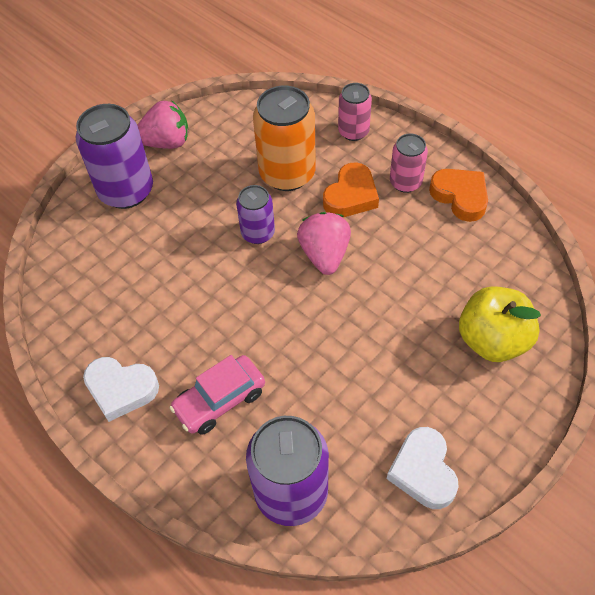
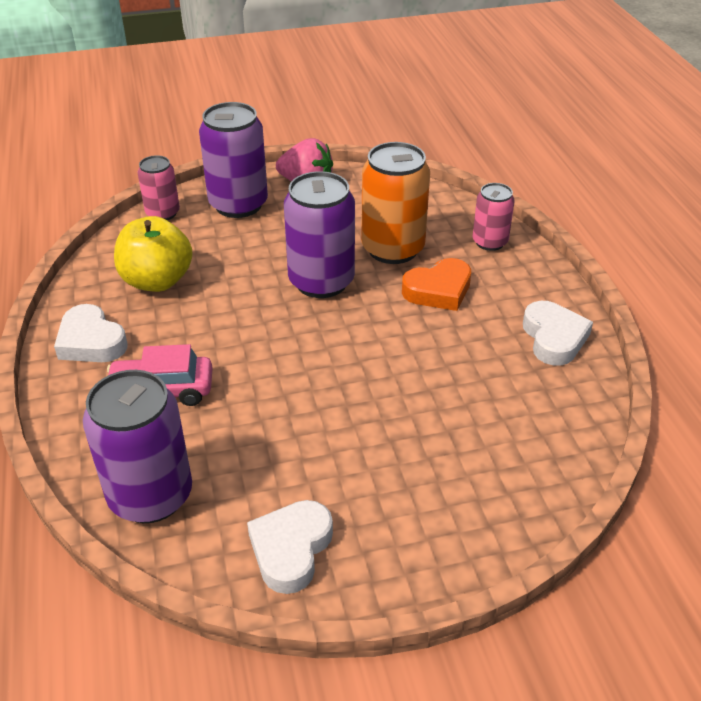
camera: 30 degrees right, 15 degrees down
purple can [236,185,275,244] -> purple can [284,171,355,298], size x1.74
pink strawberry [297,212,351,275] -> none
pink can [390,134,428,193] -> pink can moved to [138,155,180,220]
orange heart [429,169,488,222] -> white heart [523,301,593,366]
yellow apple [459,286,541,362] -> yellow apple moved to [114,216,193,292]

